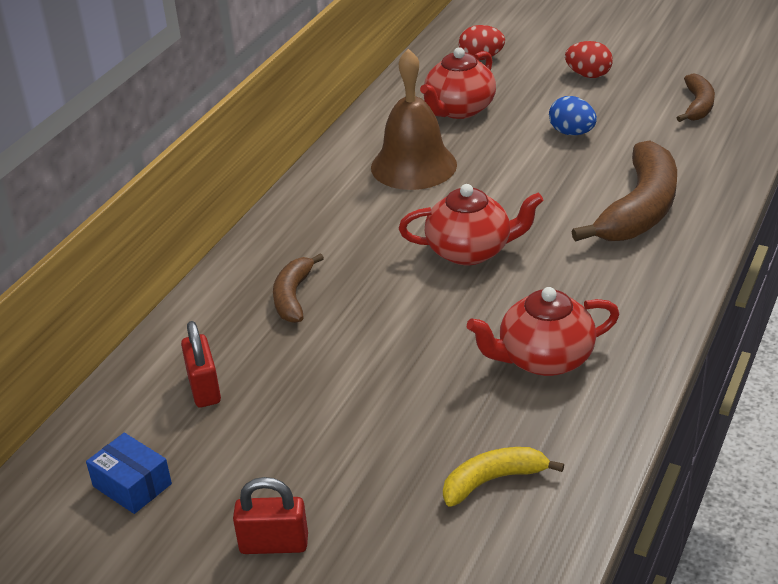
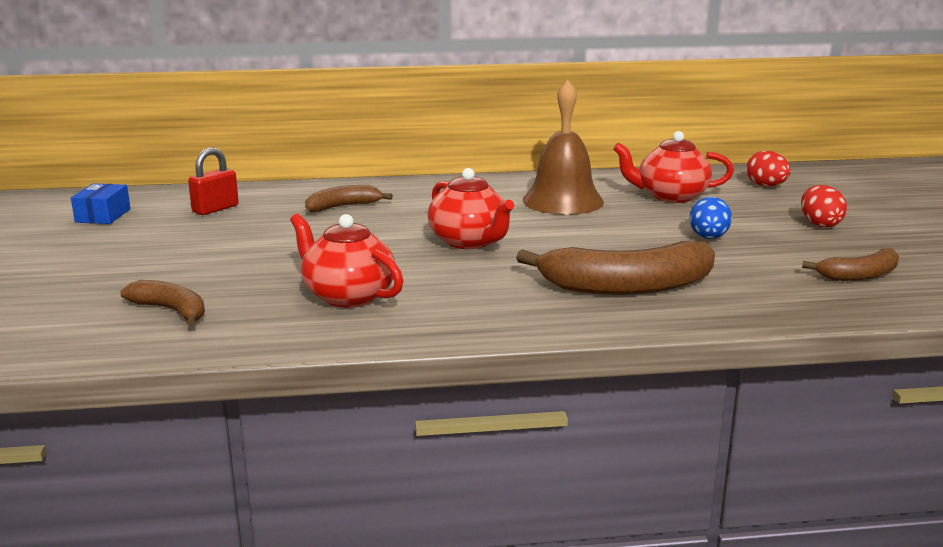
camera: 55 degrees right, 15 degrees down
red padlock [233,477,308,554] -> none
yellow banana [443,447,564,507] -> brown banana [120,280,205,326]

